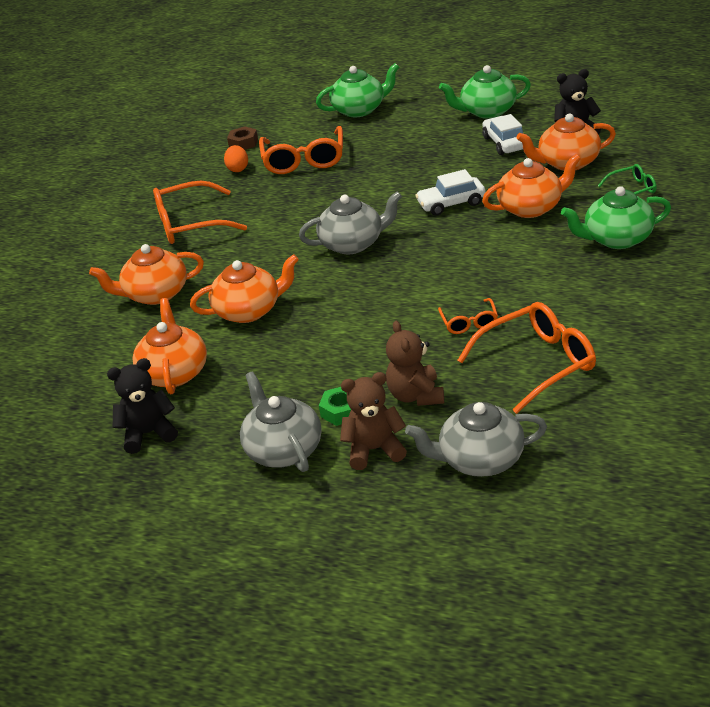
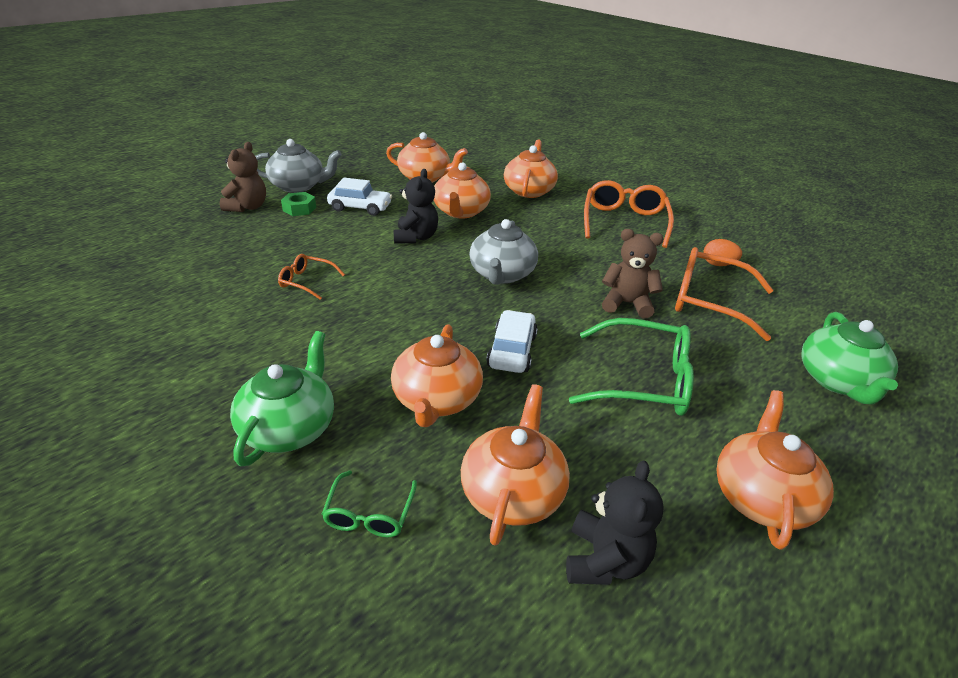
camera: 110 degrees right, 0 degrees up
black teddy bear [107,358,178,454] -> black teddy bear moved to [393,169,438,244]
brown nut [227,126,258,150] -> none
brown teddy bear [386,321,444,406] -> brown teddy bear moved to [602,229,664,318]
grey teapot [405,402,547,477] -> none
green teapot [439,65,531,119] -> orange teapot [716,390,834,550]
orange glasses [457,302,596,414] -> none
white car [482,114,523,155] -> white car moved to [327,178,392,216]
none -> green glasses [569,318,694,416]

